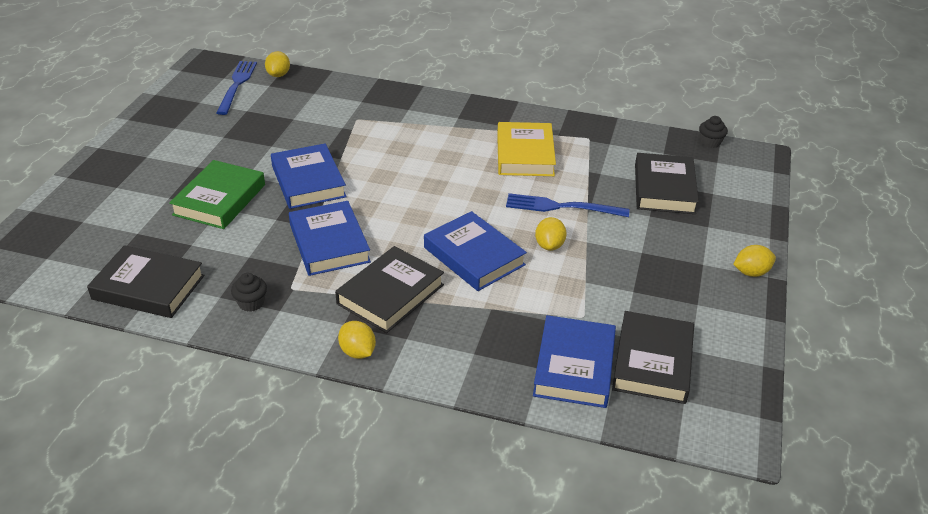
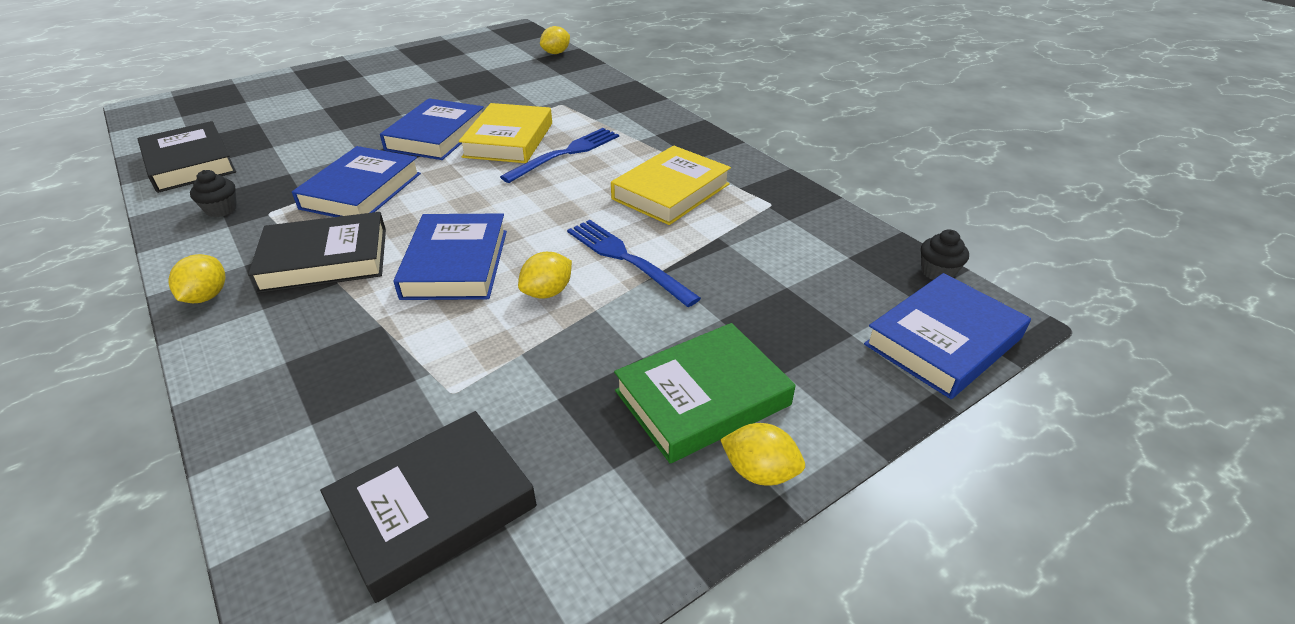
camera: 40 degrees right, 0 degrees up
green book [169,160,265,229] -> green book moved to [614,323,796,463]
blue fork [216,61,257,115] -> blue fork moved to [500,128,619,183]
blue book [533,315,616,408] -> blue book moved to [864,273,1031,399]
black book [635,153,699,214] -> none
none -> yellow book [459,103,552,163]

